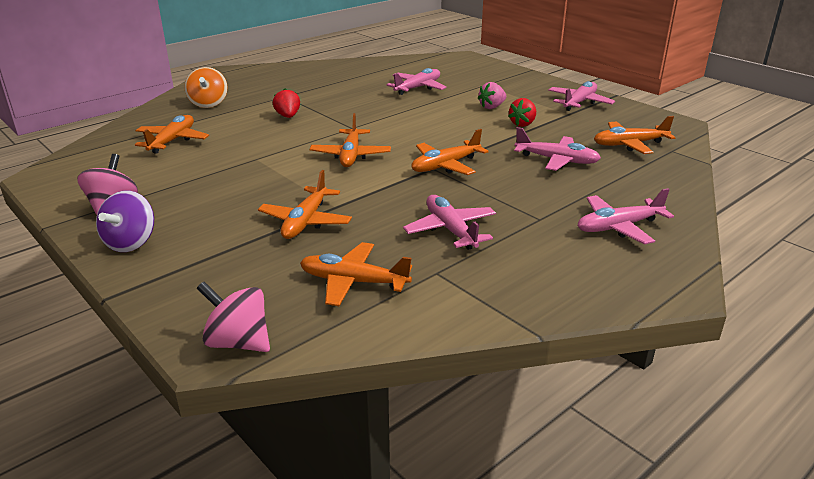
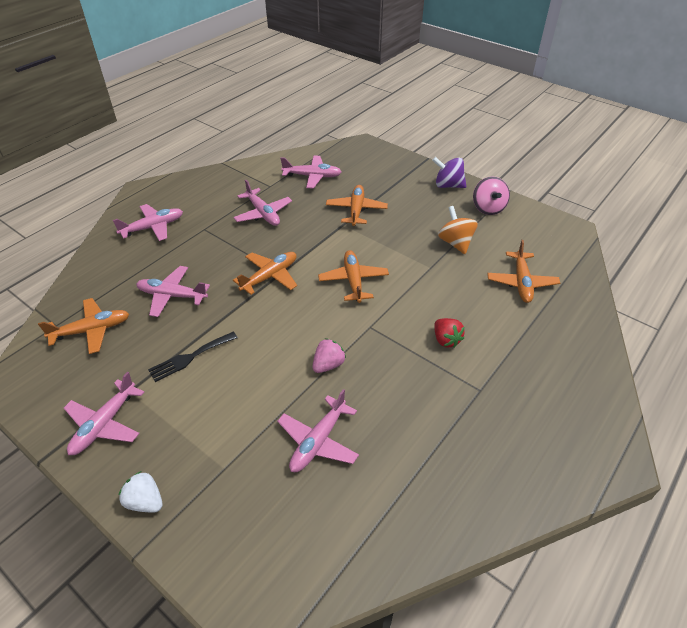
camera: 170 degrees right, 15 degrees up
purple spinning top [96,191,154,252] -> purple spinning top turned 75 degrees counterclockwise [432,157,466,188]
orange spinning top [184,67,227,108] -> orange spinning top moved to [438,206,478,254]
pink spinning top [197,282,270,352] -> none
orange plane [300,242,412,306] -> pink plane [281,155,342,189]
pink strawberry [477,82,506,109] -> pink strawberry moved to [313,338,346,373]
red strawberry [508,98,536,127] -> black fork [148,332,238,382]
none -> white strawberry [119,471,163,513]

